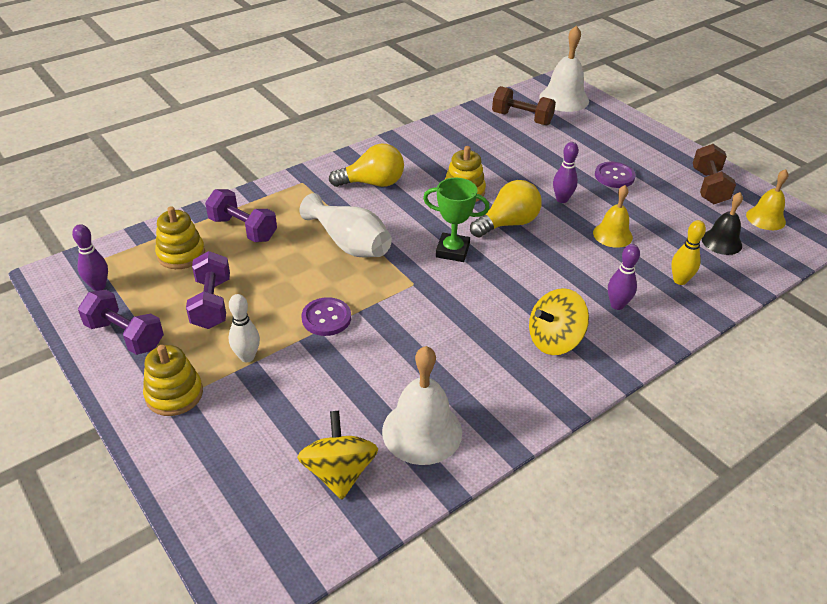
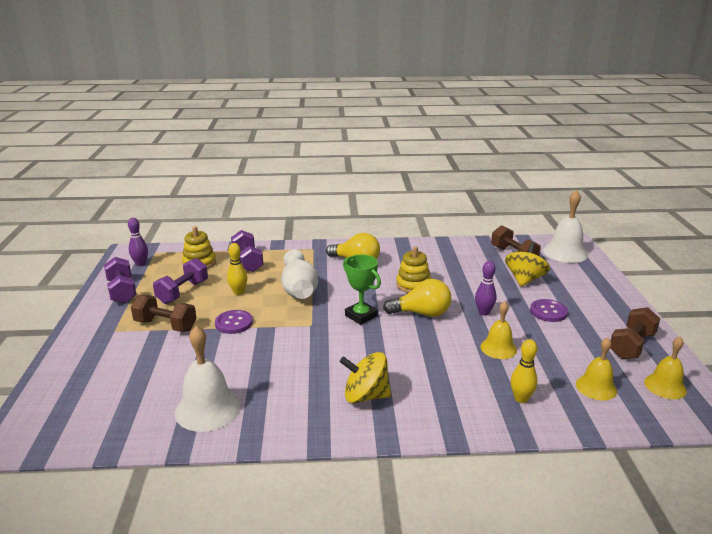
camera: 35 degrees right, 15 degrees down
yellow stacking toy [143,345,203,416] -> none
white bowling pin [229,294,260,362] -> brown dumbbell [131,295,197,332]
yellow spinning top [297,411,378,500] -> yellow spinning top moved to [505,243,550,287]
purple bowling pin [608,244,640,310] -> none
black bell [702,192,743,255] -> yellow bell [576,338,617,400]
none -> yellow bowling pin [227,243,247,295]

